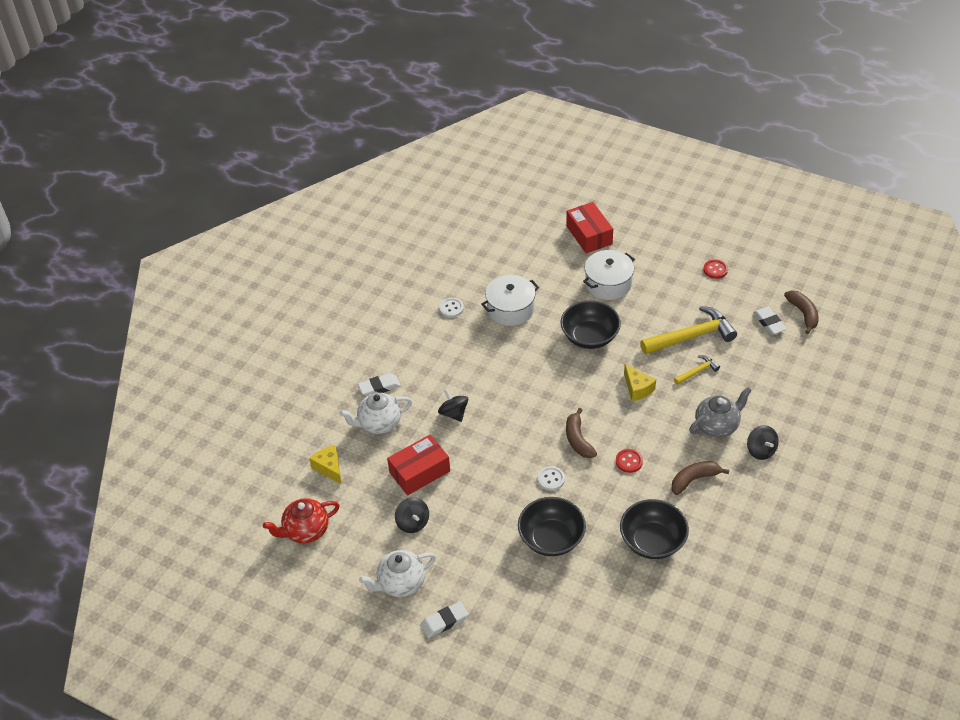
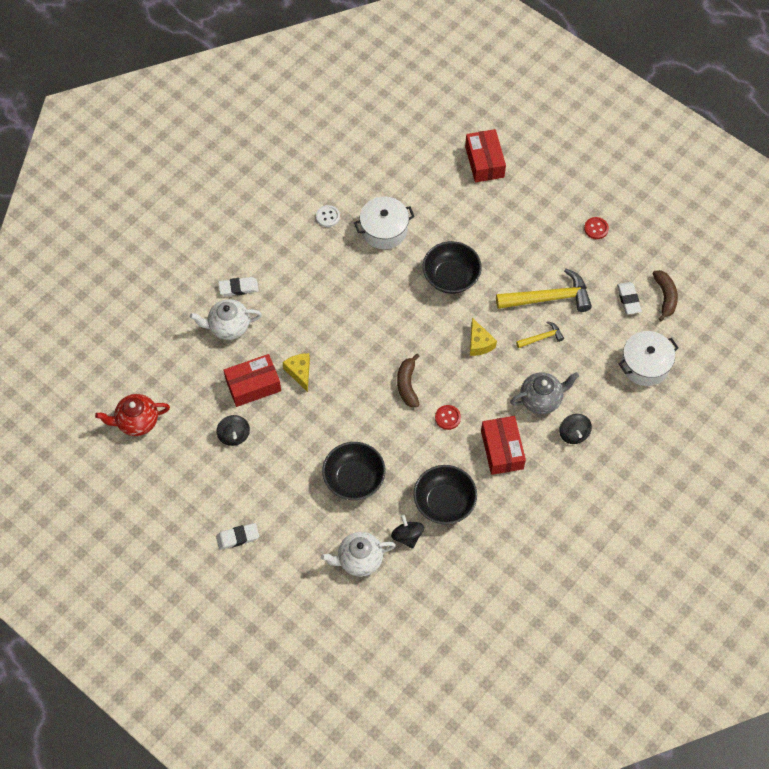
camera: 10 degrees right, 15 degrees up
yellow cheese [309,445,342,485] -> yellow cheese moved to [282,353,310,392]
white teapot [359,550,436,597] -> white teapot moved to [321,532,396,577]
black spinning top [438,389,468,422] -> black spinning top moved to [391,515,424,549]
white button [538,466,565,491] -> none
white pot [583,250,635,300] -> white pot moved to [619,331,678,386]
brown banana [672,461,729,495] -> red box [481,416,526,475]

